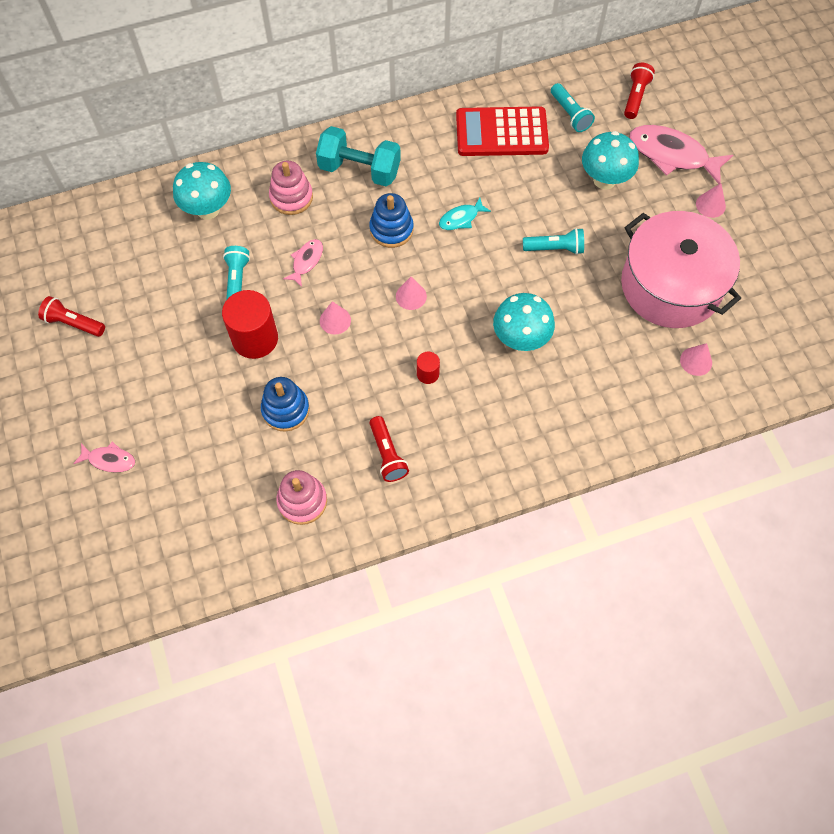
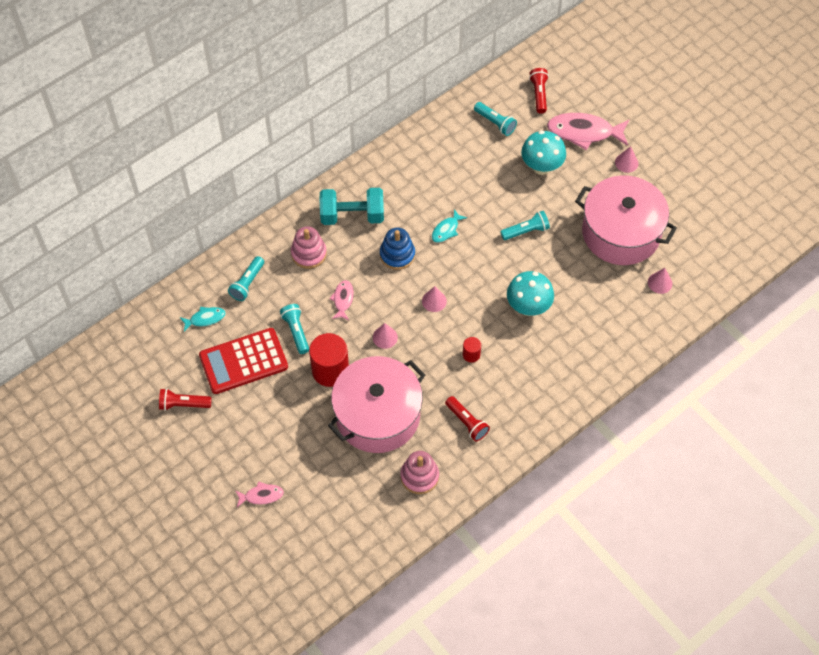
camera: 20 degrees left, 5 degrees down
turquoise mushroom [173,162,231,220] -> turquoise flashlight [228,256,264,301]
blue stacking toy [261,377,310,432] -> pink pot [328,356,425,453]
red calculator [456,106,549,156] -> red calculator moved to [199,328,288,394]
none -> turquoise fish [180,307,226,332]

